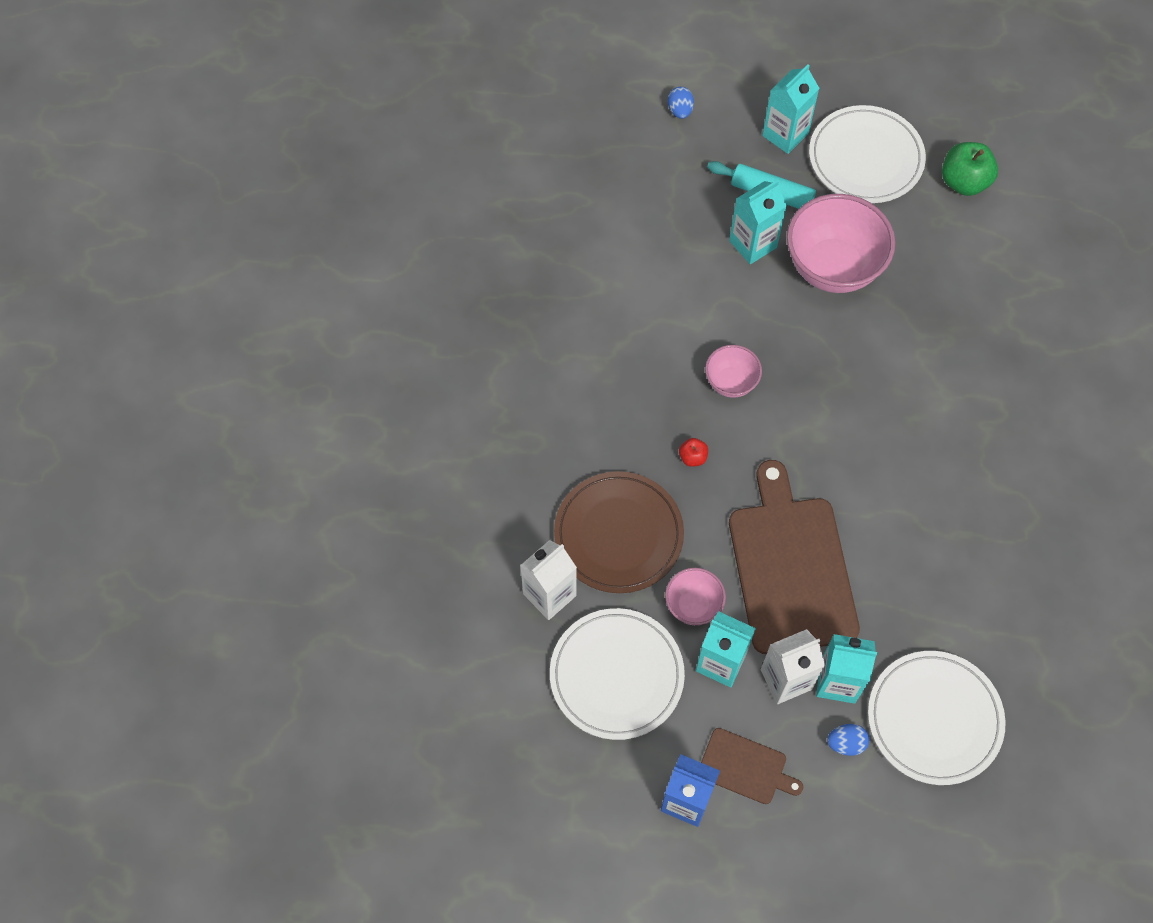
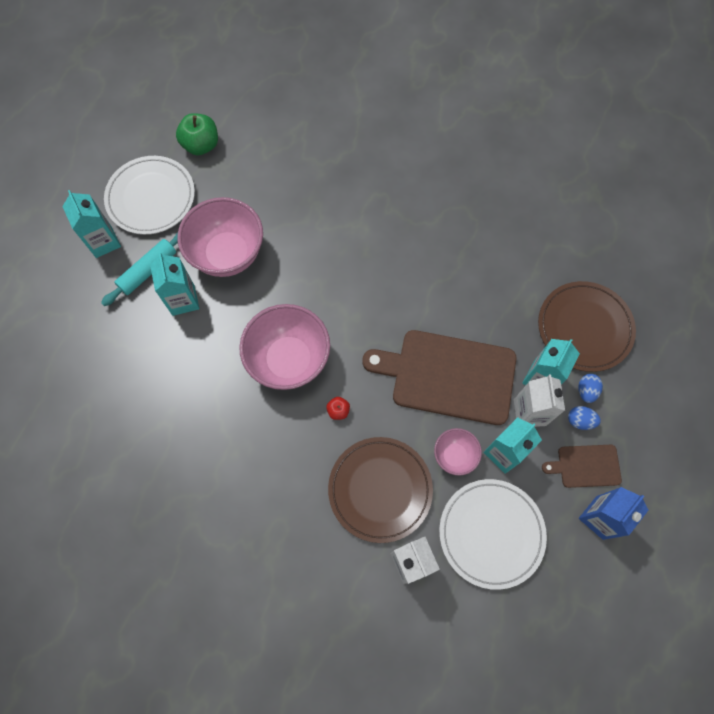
camera: 70 degrees left, 5 degrees up
blue egg [668,87,694,119] -> blue egg moved to [568,406,601,430]
brown cutting board [701,728,803,804] -> brown cutting board turned 135 degrees counterclockwise [542,445,622,488]
pink bowl [705,345,762,398] -> pink bowl [239,304,330,390], size x1.94
white plate [868,651,1006,785] -> brown plate [538,281,636,372]

